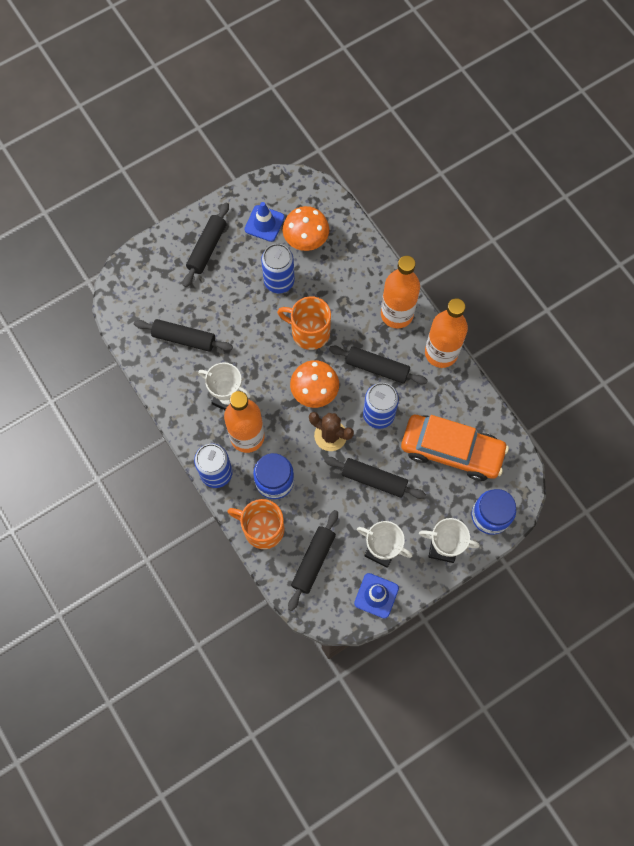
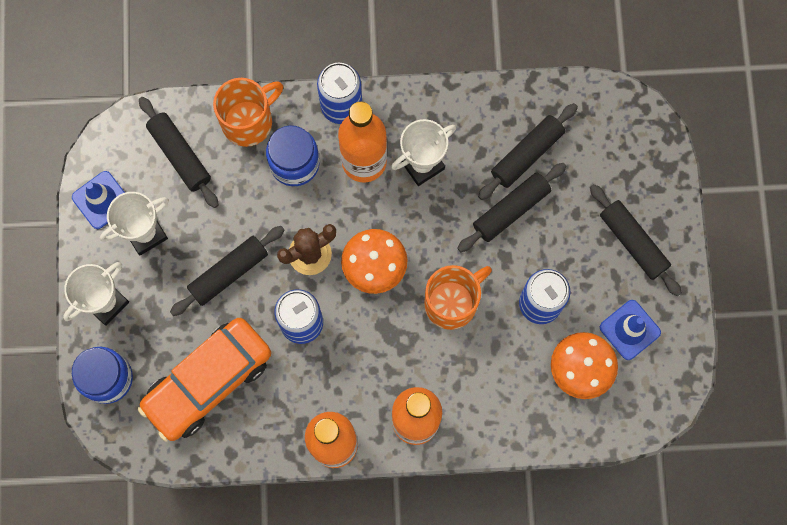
camera: 120 degrees right, 5 degrees up
black rolling pin [329,346,428,385] -> black rolling pin moved to [457,163,567,252]

